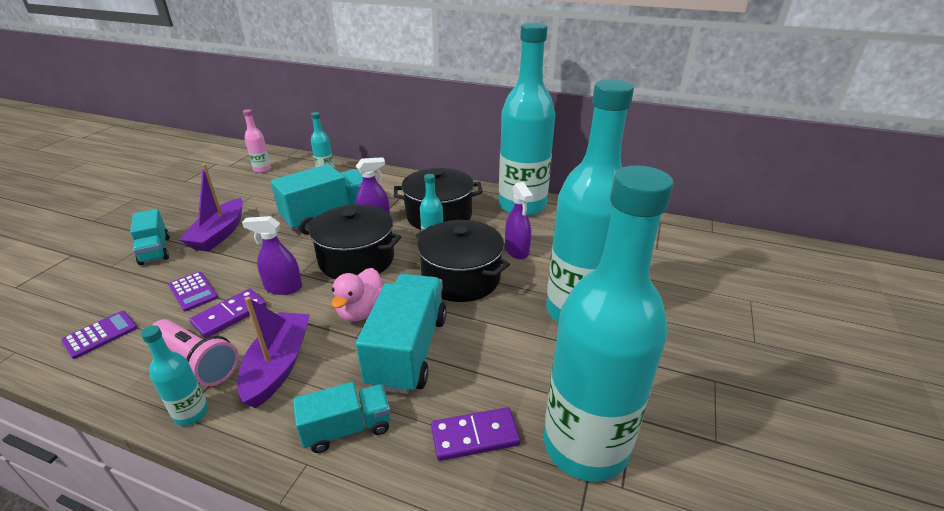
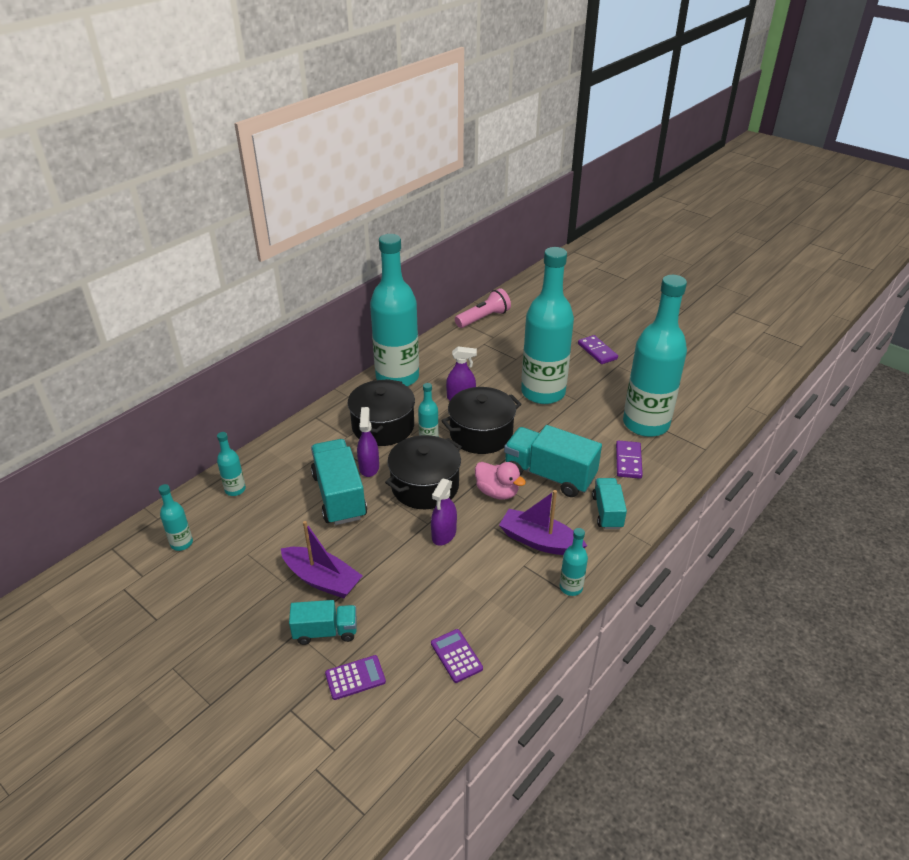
camera: 70 degrees left, 5 degrees up
pink flashlight [153,319,239,386] -> pink flashlight moved to [455,288,511,328]
purple calculator [168,272,218,311] -> purple calculator moved to [325,655,386,700]
purple domino [189,289,266,338] -> purple domino moved to [578,335,618,364]
pink bottle [243,109,271,173] -> turquoise bottle [158,484,193,551]

